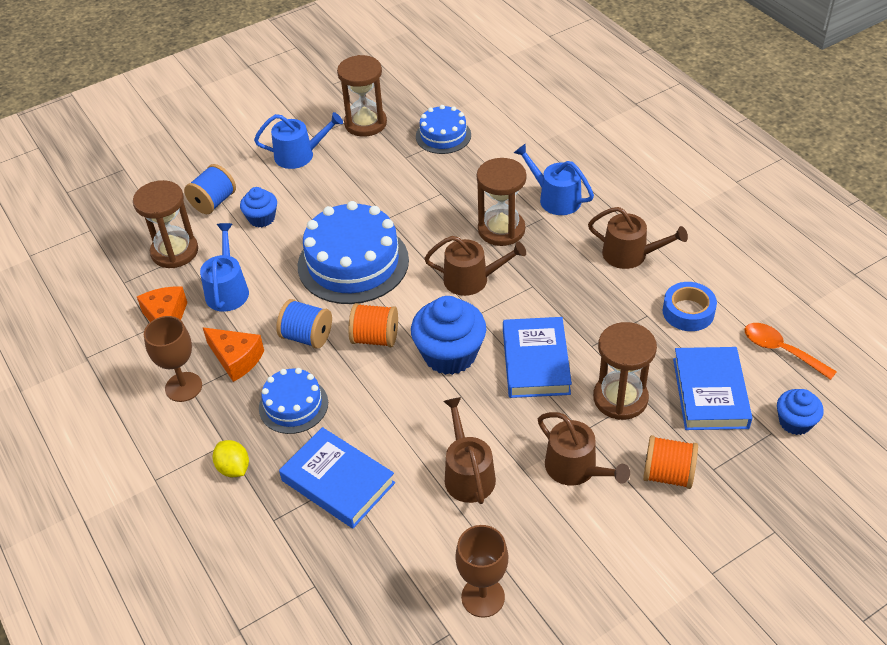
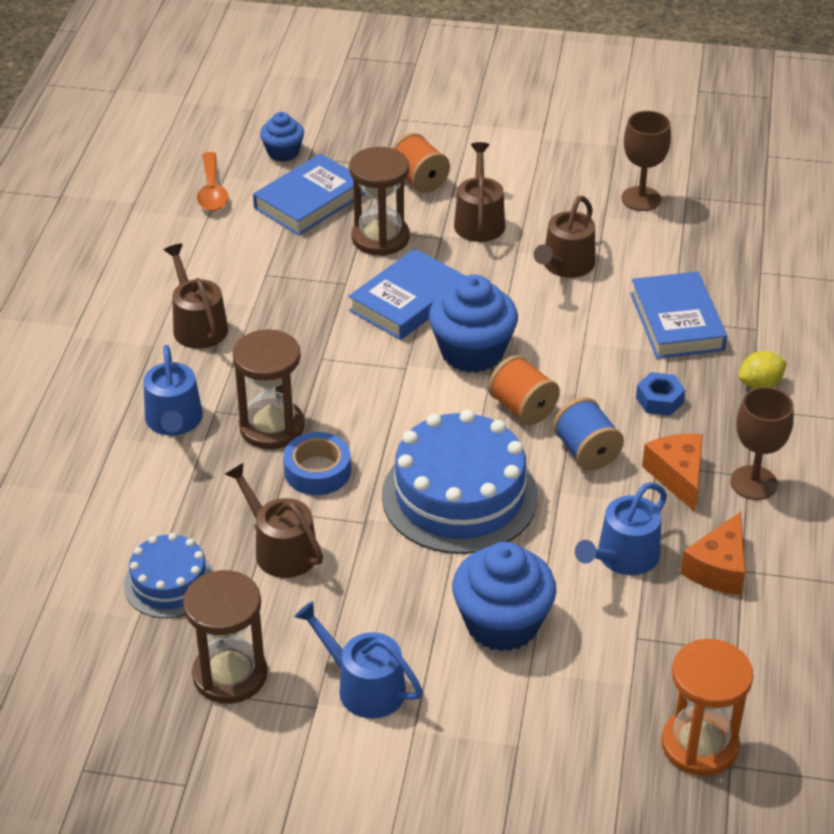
camera: 140 degrees left, 5 degrees down
brown hourglass [133,180,198,268] -> none
blue spool [184,164,236,214] -> none
yellow lemon [213,440,249,477] -> yellow lemon turned 60 degrees clockwise [739,351,787,389]
blue cupcake [240,187,277,227] -> blue cupcake [452,542,556,651], size x1.77
blue cake [259,368,328,434] -> blue nut [636,372,685,416]
brown watering can [424,236,526,296] -> brown watering can moved to [225,462,323,578]
blue tape [663,282,717,331] -> blue tape moved to [283,432,351,495]
none -> orange hourglass [662,639,753,776]

